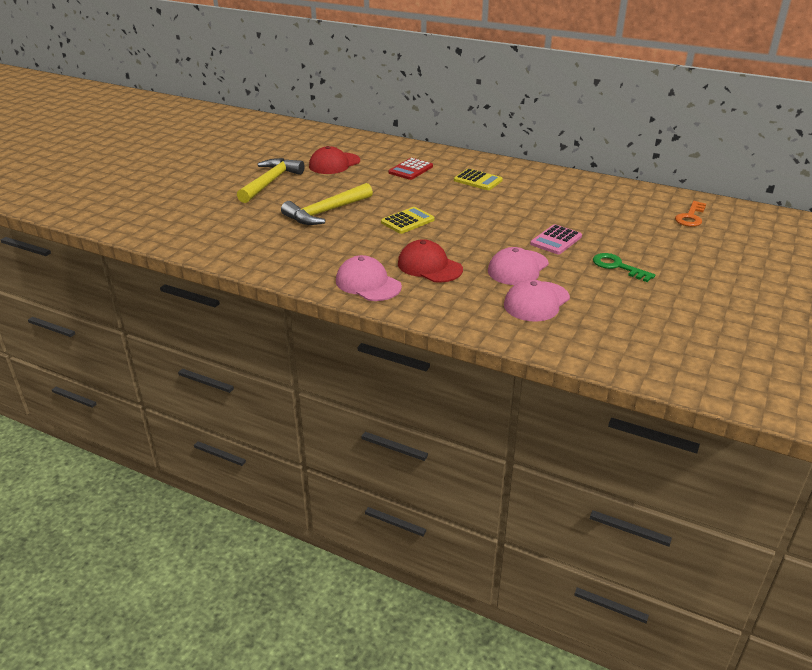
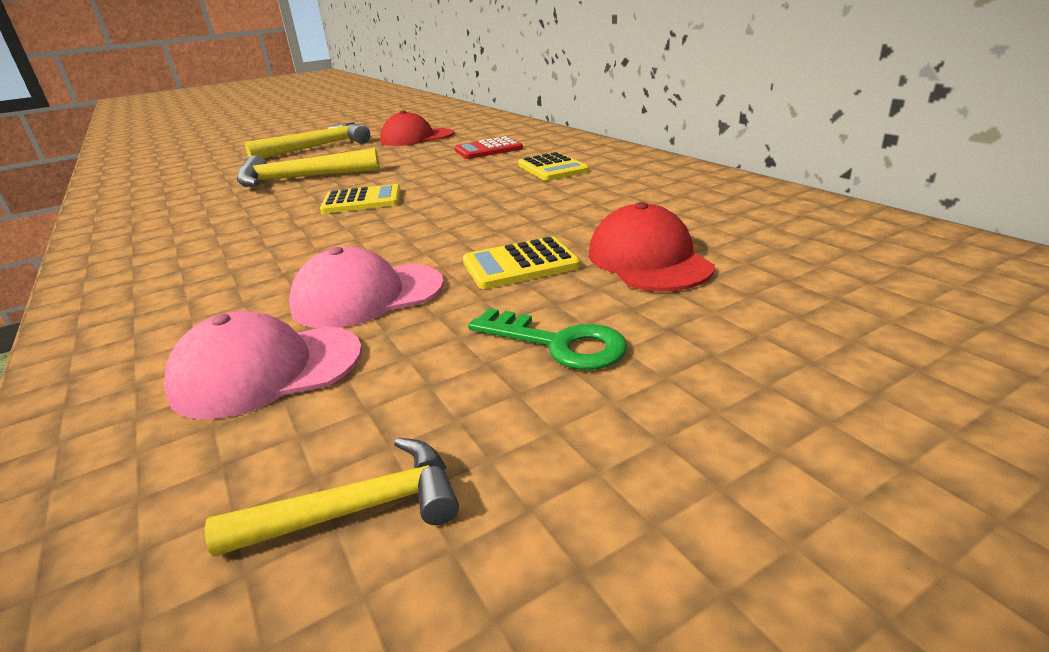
camera: 35 degrees right, 5 degrees down
pink cap [336,255,402,301] -> none
red cap [398,239,463,283] -> red cap moved to [589,202,715,291]
pink calculator [530,224,582,254] -> yellow calculator [463,236,580,289]
green key [593,253,655,282] -> green key turned 135 degrees clockwise [468,308,627,370]
orange key [675,201,706,227] -> none
none -> yellow hammer [204,438,459,557]

